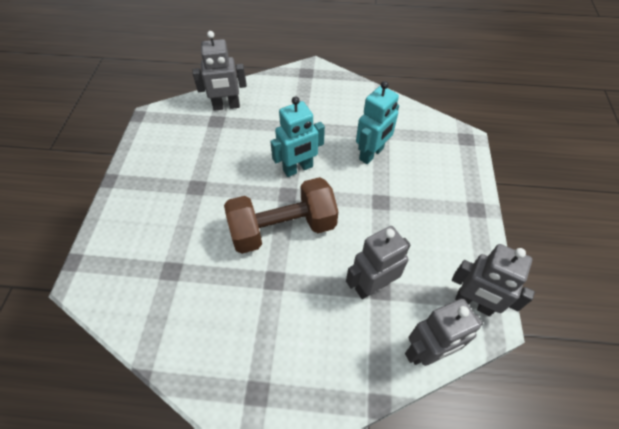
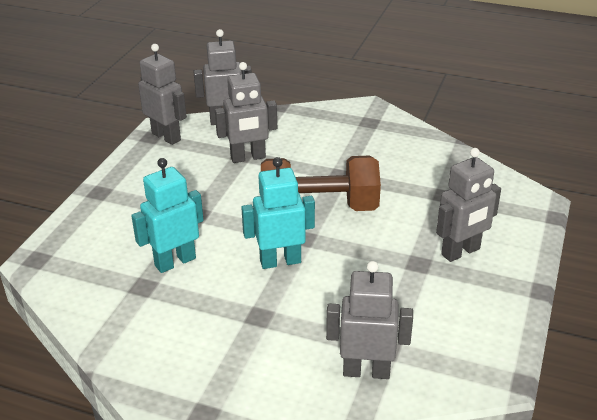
camera: 165 degrees left, 20 degrees down
none -> grey robot [436,148,501,262]

